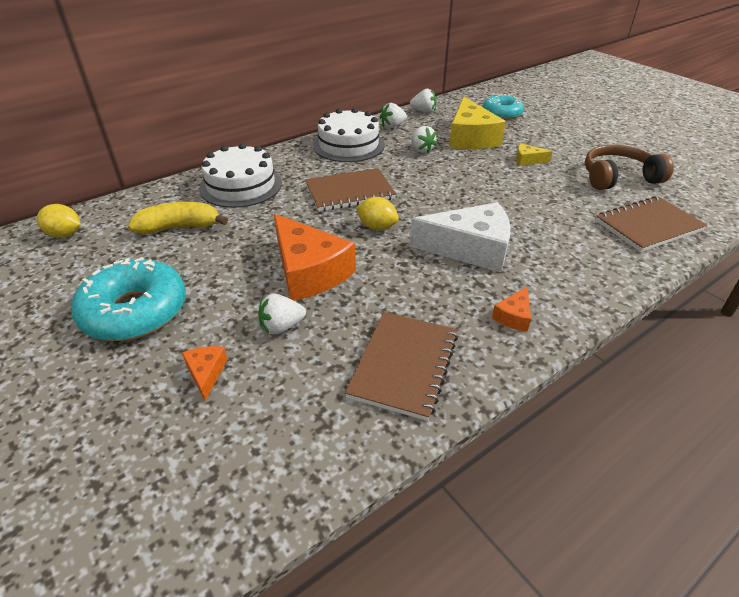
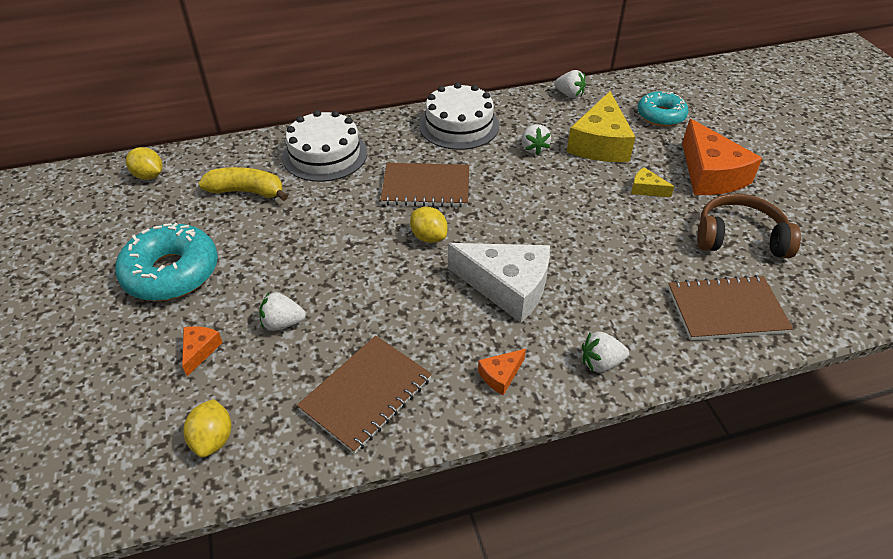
camera: 20 degrees right, 5 degrees up
orange cheese [274,214,356,301] -> orange cheese moved to [682,119,762,195]
white strawberry [380,103,407,128] -> white strawberry moved to [582,332,629,372]
none -> yellow lemon [184,399,231,457]

